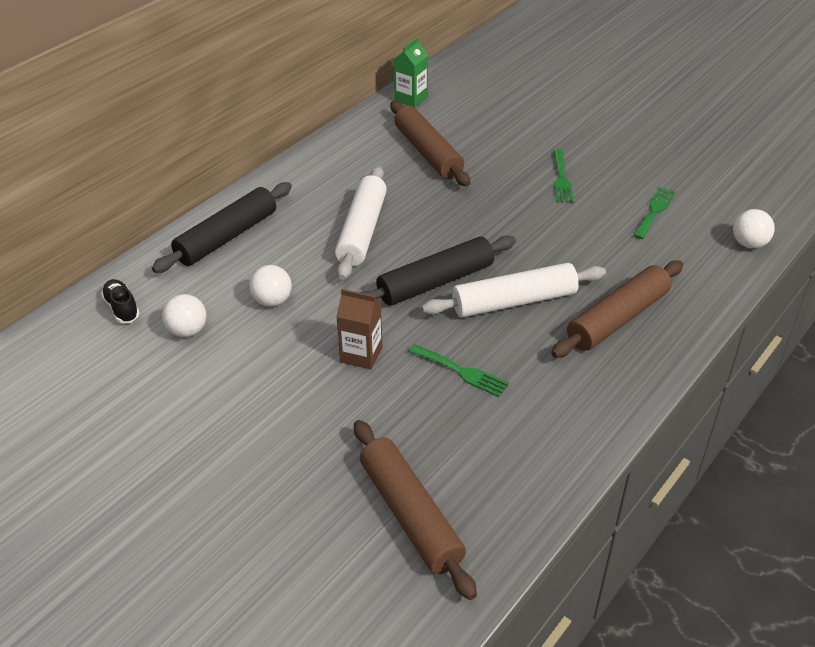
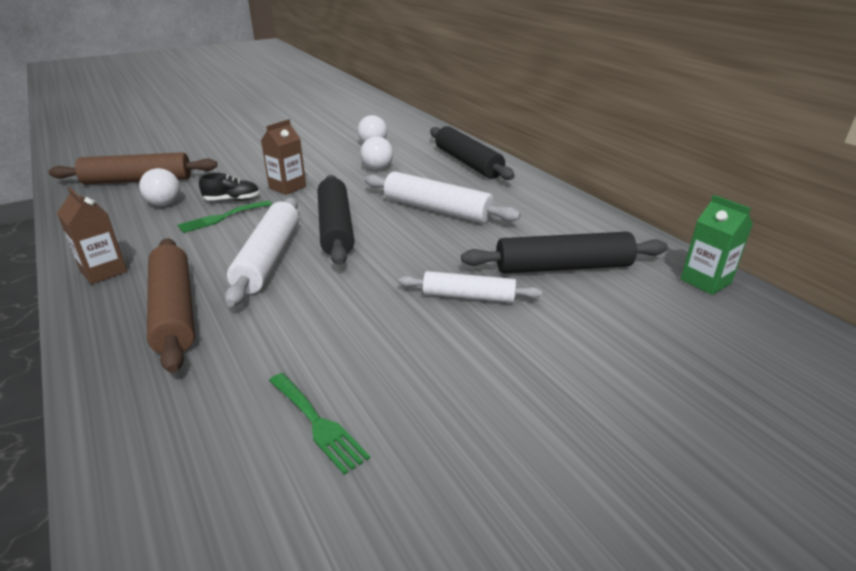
camera: 110 degrees right, 10 degrees down
black shoe [101,279,140,323] -> black shoe moved to [199,173,260,201]
brown rolling pin [390,101,470,186] -> black rolling pin [461,232,668,274]
green fork [554,149,573,202] -> none
white ball [733,209,775,249] -> white ball moved to [139,168,180,206]
none -> brown carton [57,187,127,284]
none -> white rolling pin [399,271,542,303]

